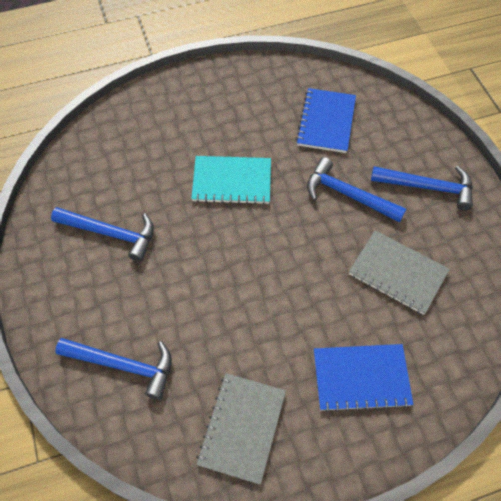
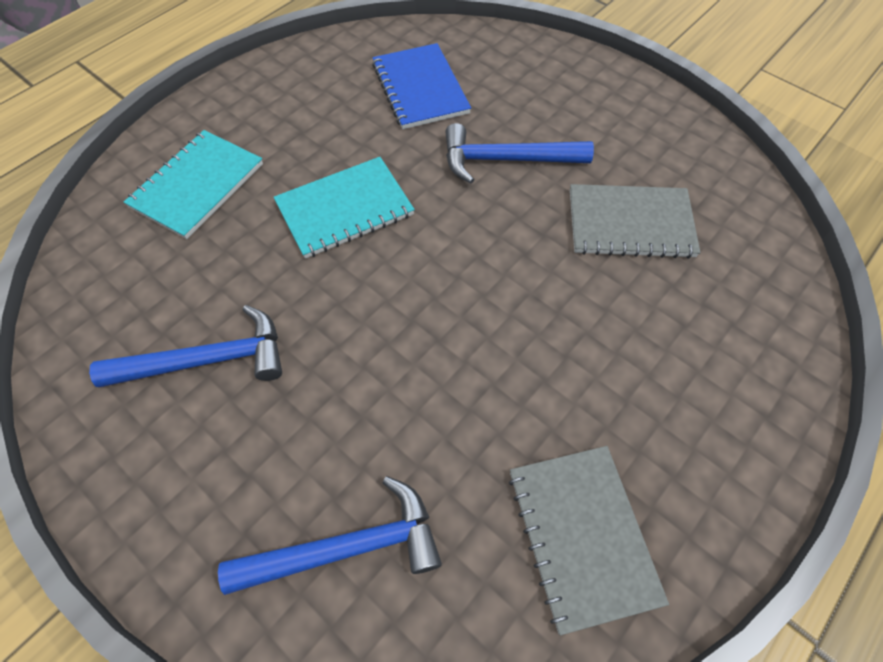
camera: 30 degrees left, 0 degrees up
blue notebook [314,344,414,412] -> none
blue hammer [371,166,473,211] -> none
none -> turquoise notebook [124,130,263,239]

